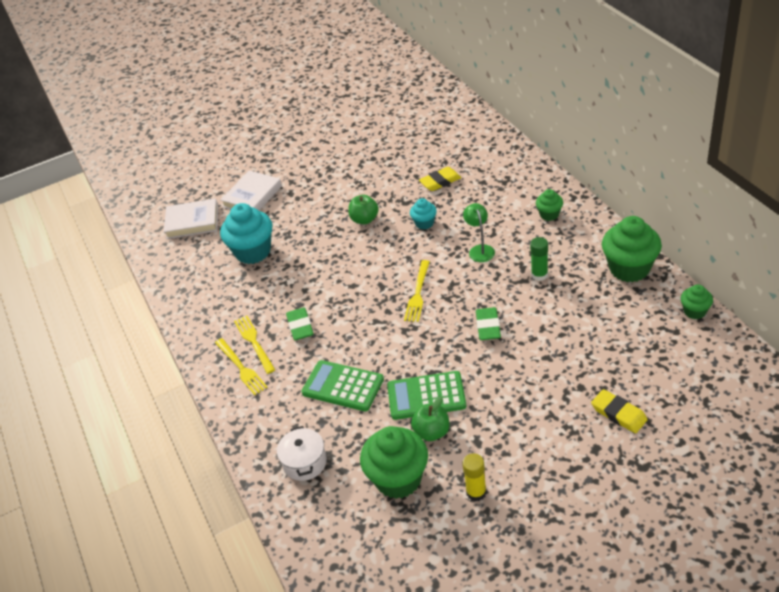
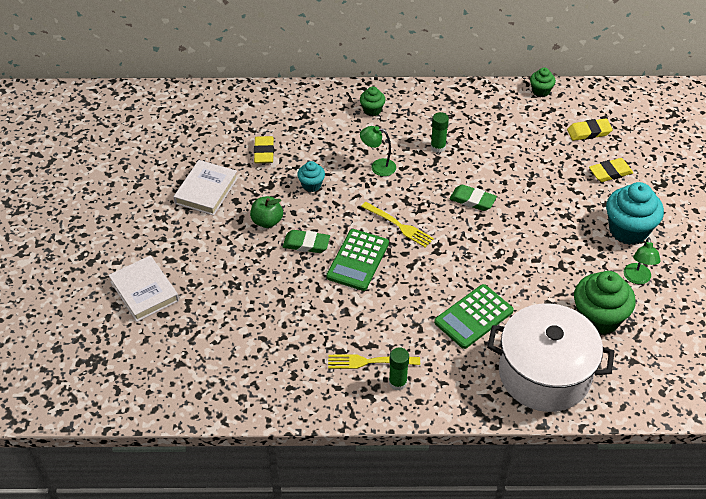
camera: 70 degrees left, 5 degrees up
white book [164,198,218,239] -> white book moved to [174,160,238,216]
yellow fork [215,338,268,395] -> green glue stick [389,347,409,391]
turquoise cupcake [220,203,272,264] -> turquoise cupcake moved to [606,182,664,245]
white pot [277,426,327,481] -> white pot [487,303,615,412], size x2.16
green eraser [286,307,314,341] -> green eraser moved to [283,230,330,253]
green calculator [387,371,466,420] -> green calculator moved to [326,229,389,291]
green apple [411,397,449,441] -> none
yellow glue stick [462,453,487,501] -> green lamp [624,237,660,284]
green cupcake [602,216,662,282] -> none
none -> yellow eraser [567,119,613,141]

